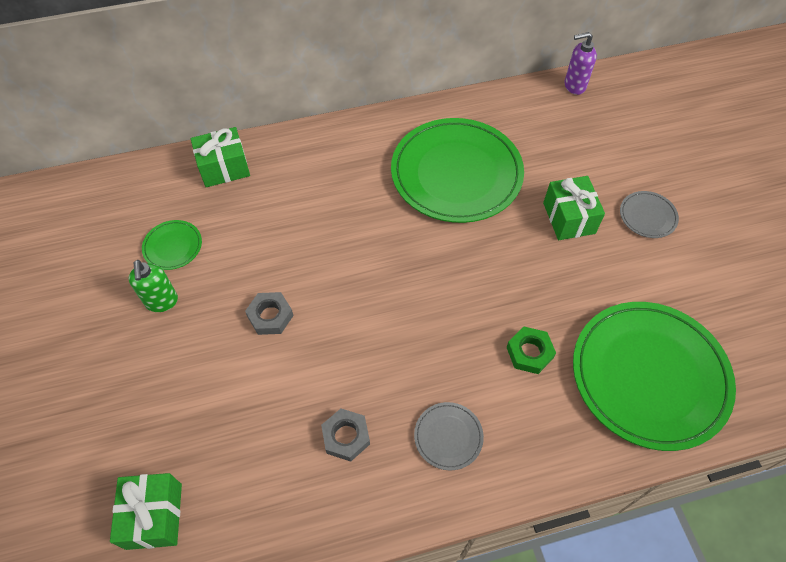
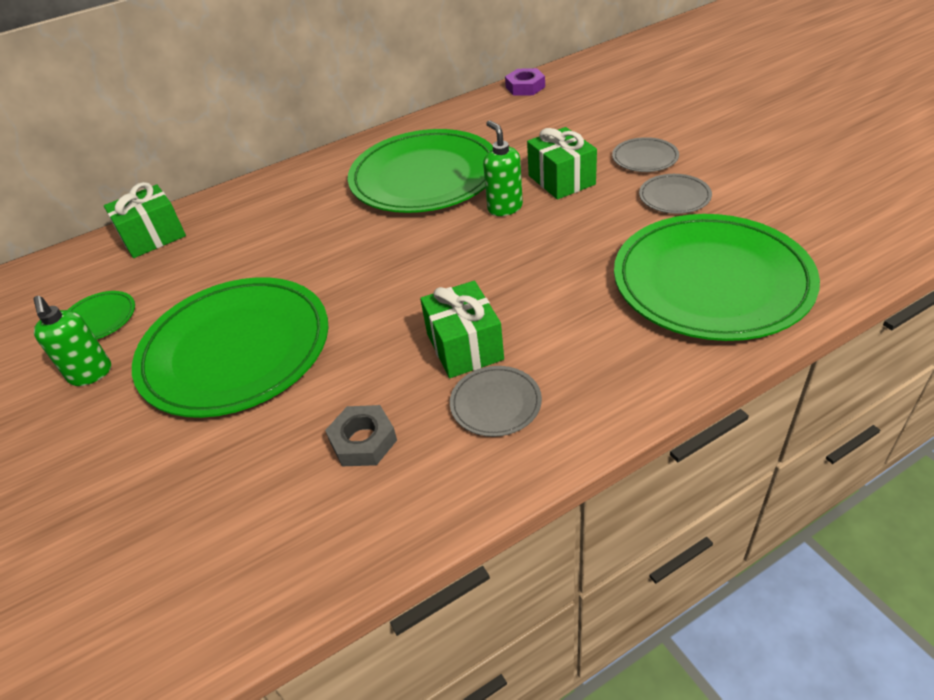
camera: 10 degrees left, 15 degrees down
green gift [110,473,182,550] -> green gift moved to [420,281,504,378]
grey nut [245,292,294,335] -> green plate [132,277,329,418]
green nut [506,327,556,374] -> none
purple soap dispenser [565,32,597,95] -> purple nut [505,68,545,96]
none -> green soap dispenser [483,120,523,216]
none -> grey plate [639,174,712,214]

